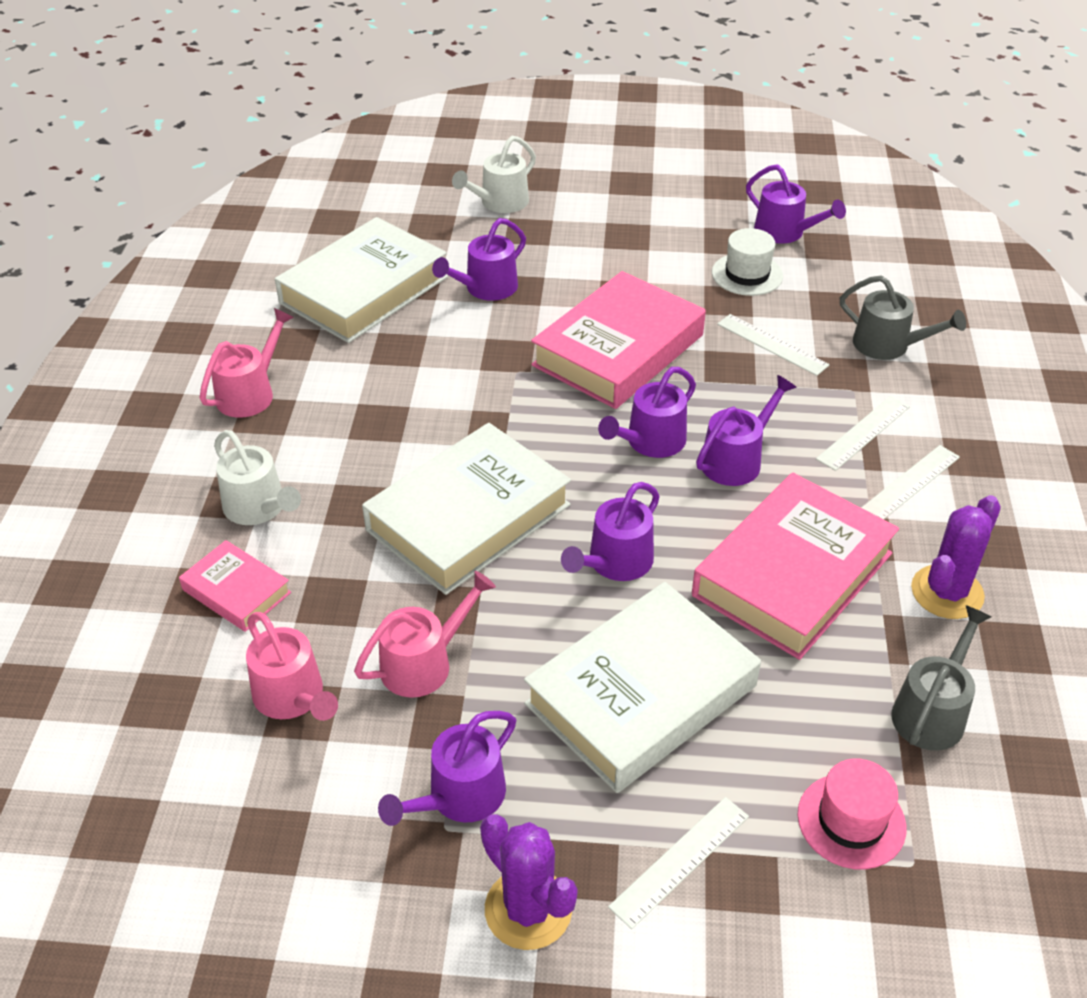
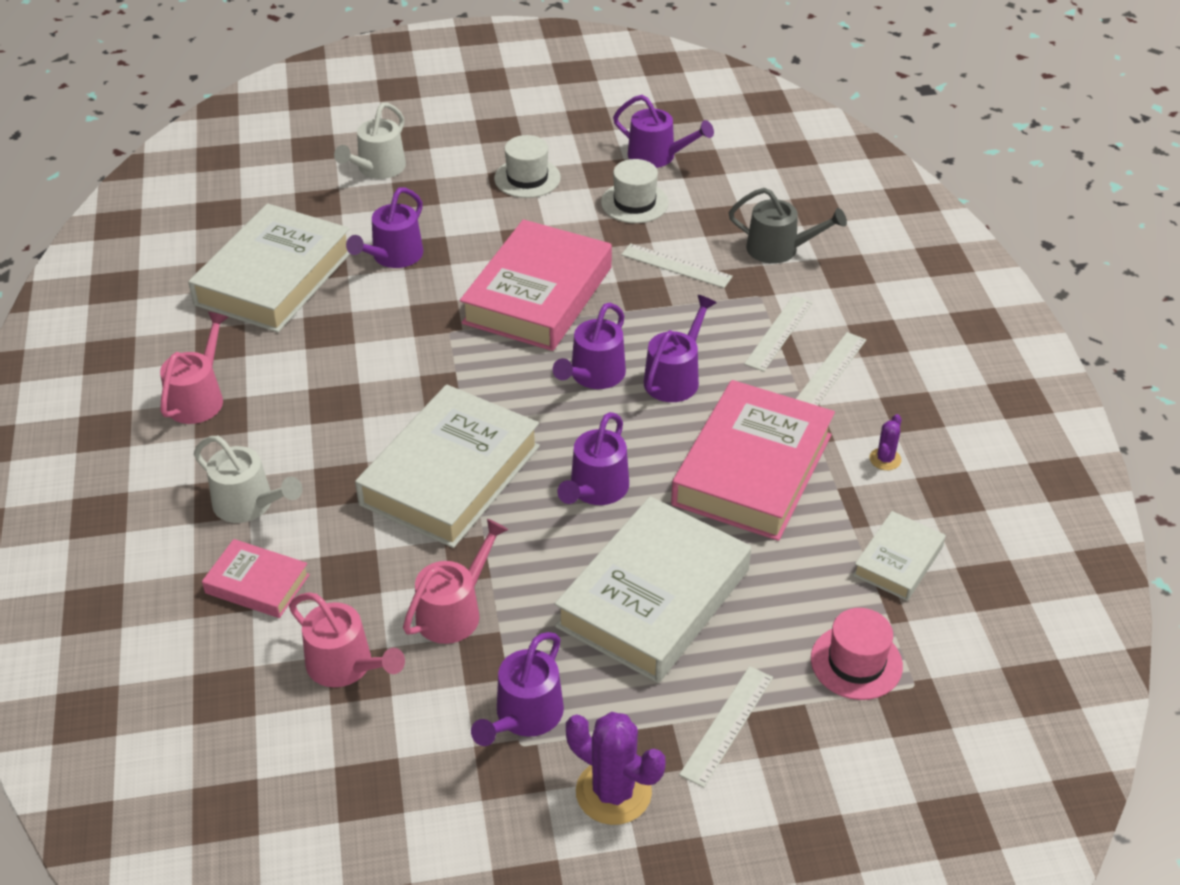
camera: 15 degrees left, 0 degrees up
grey watering can [891,605,992,751] -> white book [853,511,946,601]
purple cactus [911,495,1001,619] -> purple cactus [869,414,901,470], size x0.50
none -> white hat [494,135,561,198]

